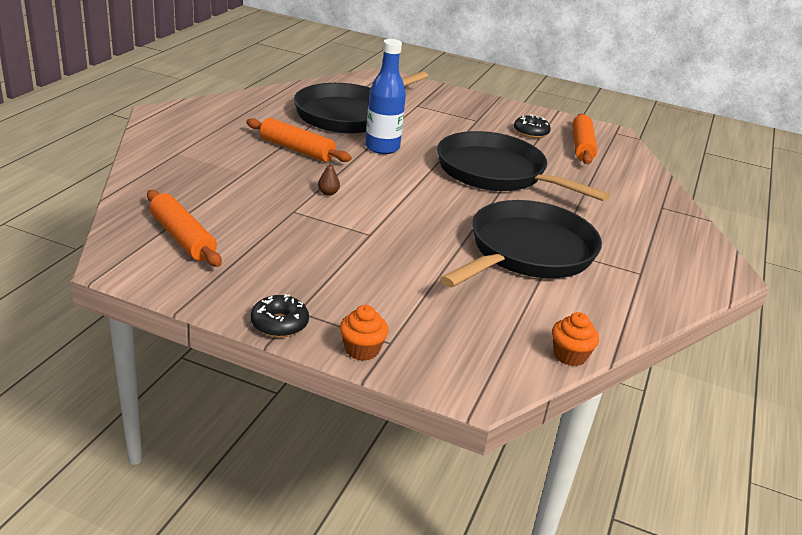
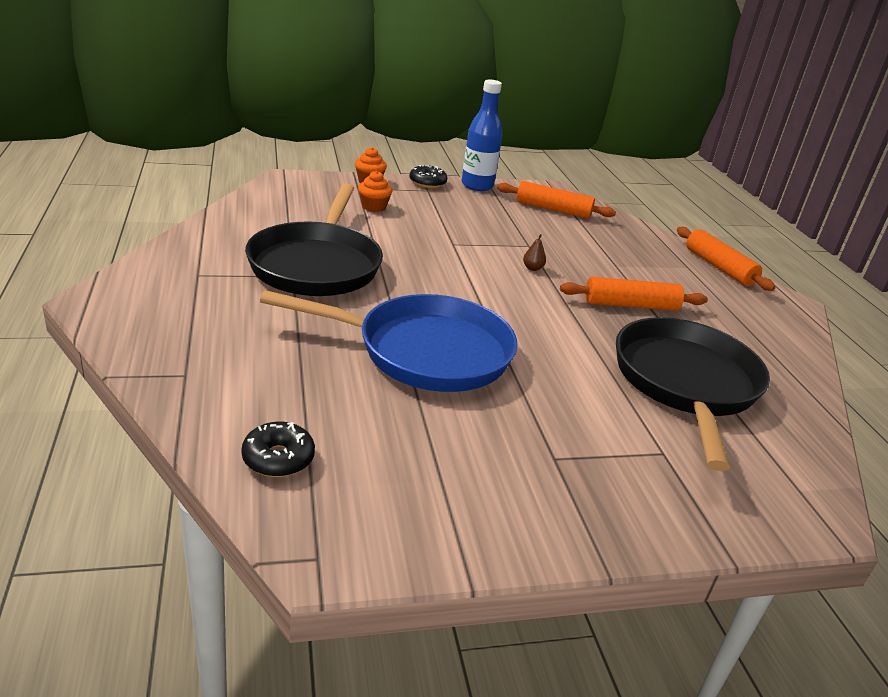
camera: 145 degrees right, 0 degrees up
blue bottle [365,39,406,154] -> blue bottle moved to [461,79,502,191]
black pan [437,131,610,202] -> blue pan [260,290,518,392]
black donut [514,114,551,138] -> black donut moved to [241,422,315,477]
orange cupcake [552,312,599,366] -> orange cupcake moved to [358,171,392,212]
orange rolling pin [572,113,597,164] -> orange rolling pin moved to [677,227,776,291]

